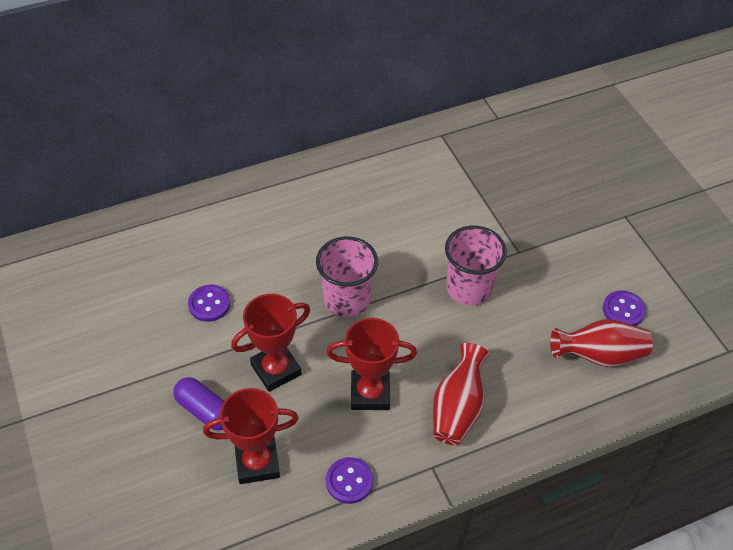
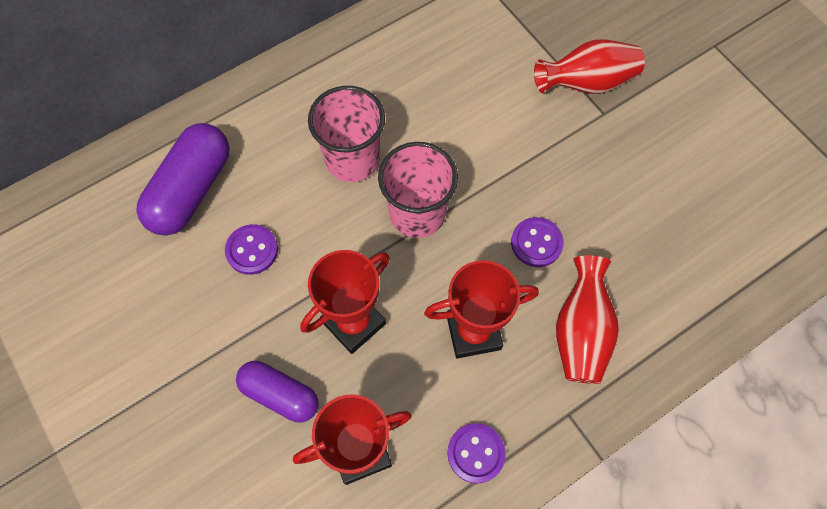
camera: 10 degrees left, 15 degrees up
pink cup [445,226,507,306] -> pink cup moved to [308,86,385,182]
red vase [550,319,653,367] -> red vase moved to [534,40,645,94]
purple button [603,290,646,326] -> purple button moved to [511,217,564,267]
none -> purple capsule [136,123,230,235]

